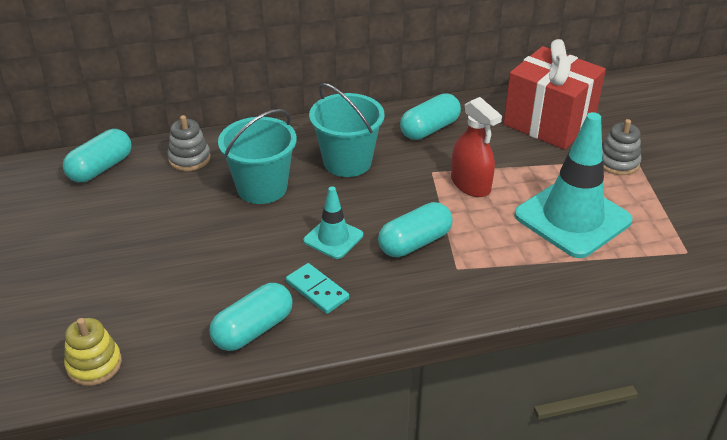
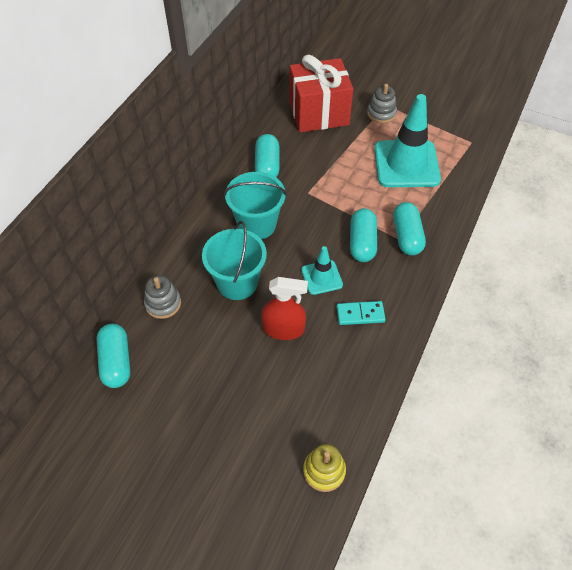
camera: 50 degrees left, 15 degrees up
turquoise capsule [209,283,293,351] -> turquoise capsule moved to [393,202,426,256]
red spray bottle [451,97,502,197] -> red spray bottle moved to [261,277,308,340]

